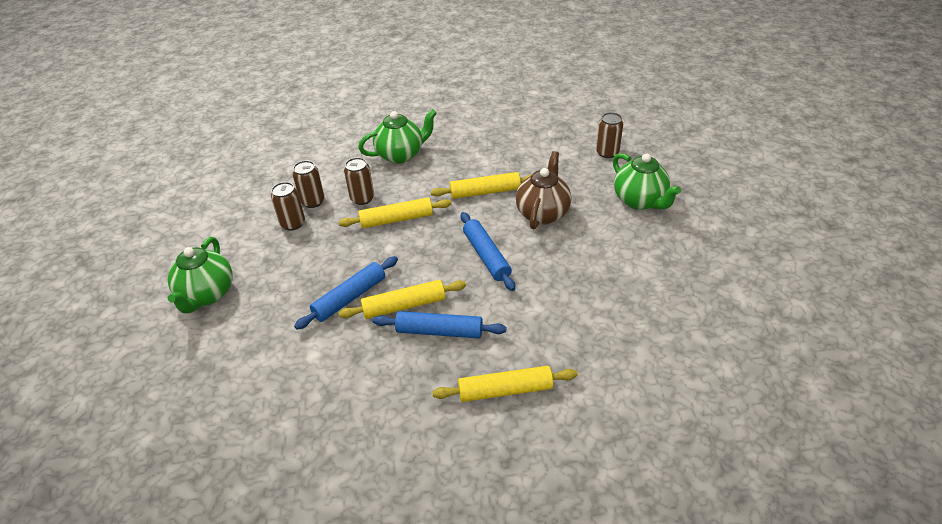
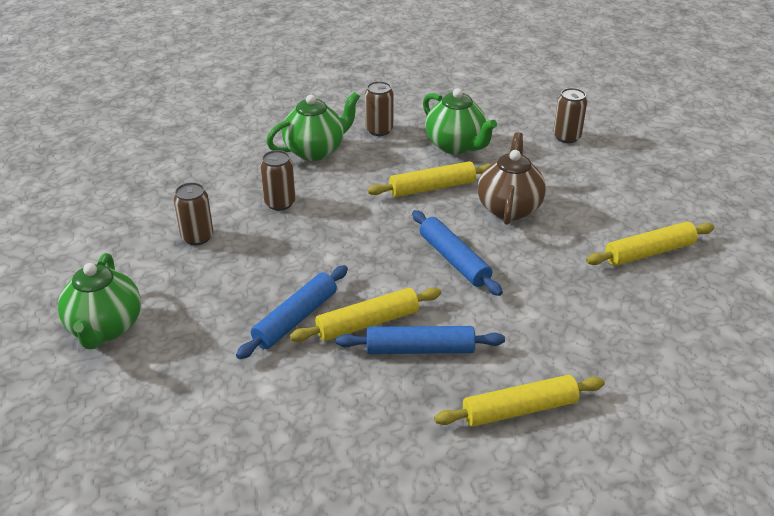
camera: 10 degrees left, 5 degrees down
brown can [292,161,325,208] -> brown can moved to [365,81,394,136]
yellow rolling pin [339,198,452,228] -> yellow rolling pin moved to [586,222,714,266]
green teapot [613,153,681,210] -> green teapot moved to [423,88,497,154]

